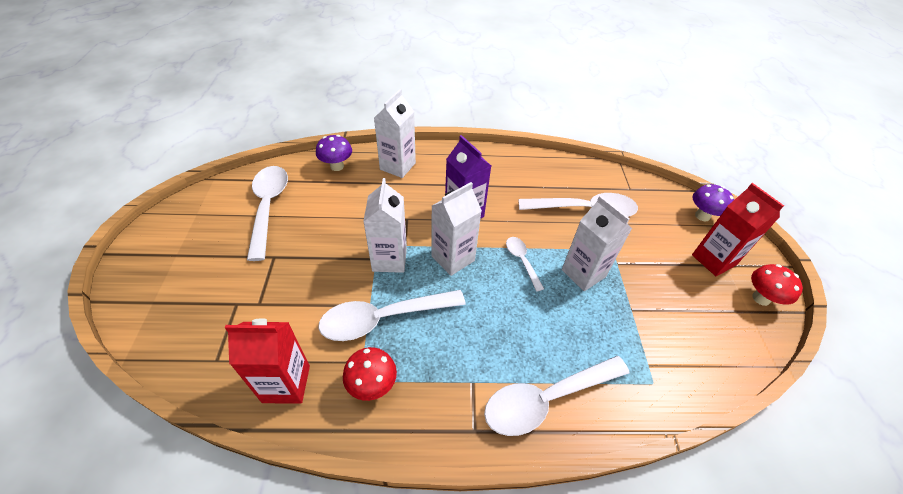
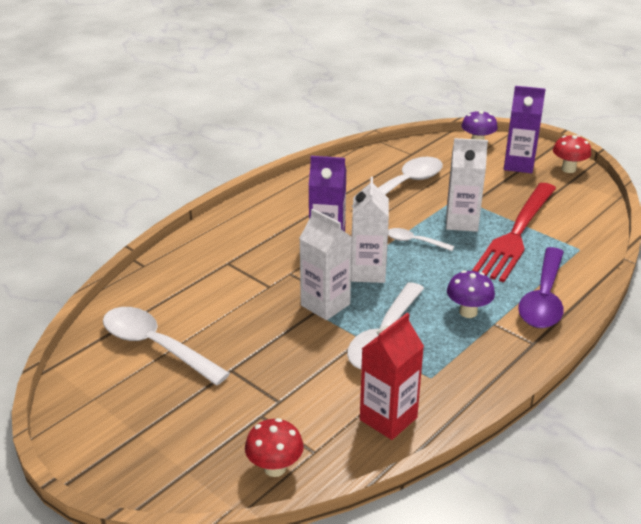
camera: 45 degrees left, 15 degrees down
purple mushroom [316,135,352,171] -> purple mushroom moved to [447,270,495,318]
red mushroom [343,347,397,401] -> red mushroom moved to [245,418,304,477]
white carton [374,89,416,178] -> none
white spoon [484,356,630,436] -> purple spoon [518,247,564,328]
red carton [692,183,784,276] -> purple carton [504,86,546,173]
none -> red fork [472,183,556,282]

